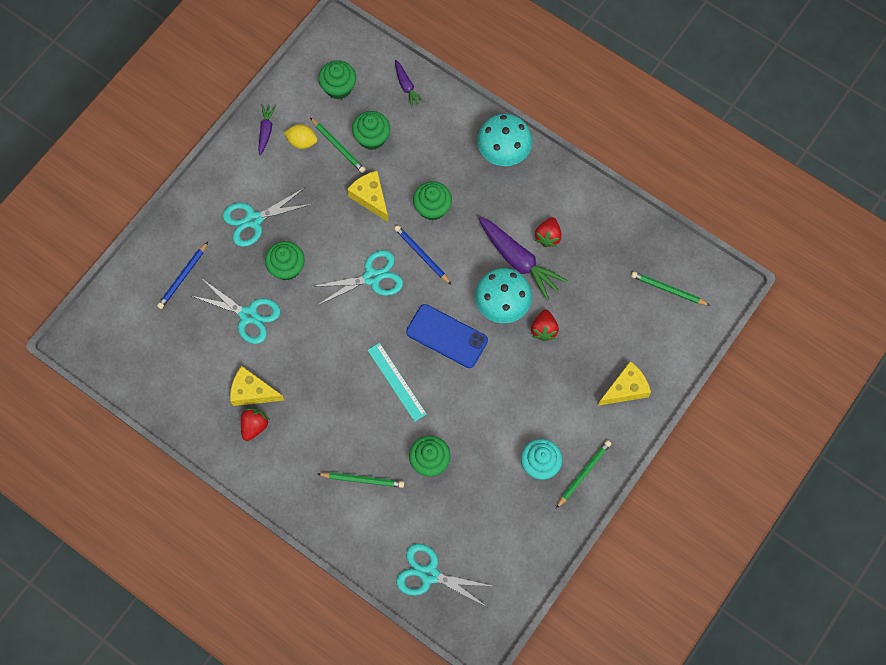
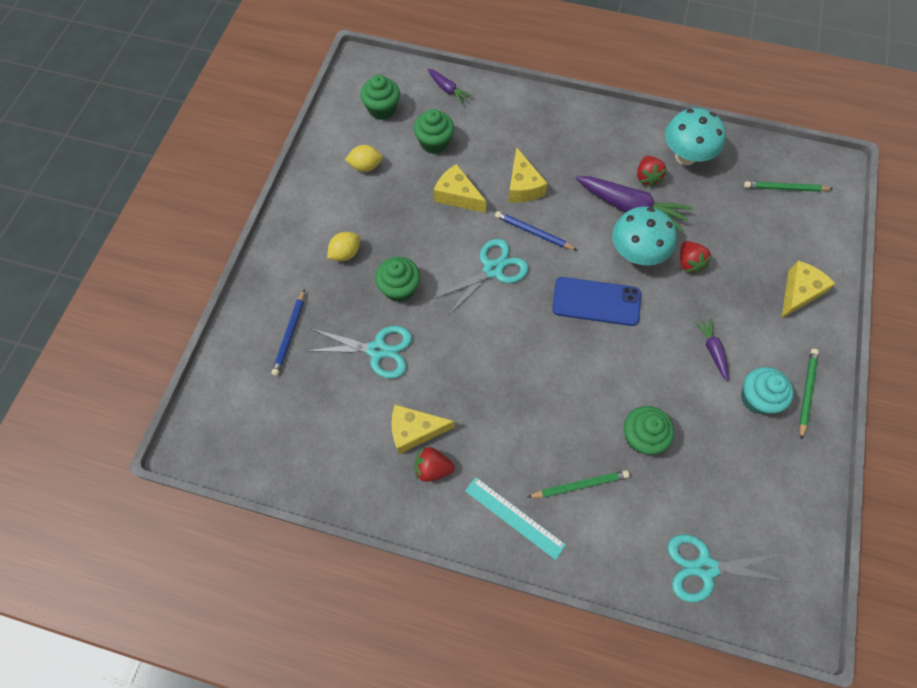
camera: 20 degrees left, 5 degrees down
turquoise scissors [223,188,312,247] -> yellow lemon [327,232,360,261]
red strawberry [241,408,270,441] -> red strawberry turned 90 degrees counterclockwise [415,447,455,482]
purple carrot [258,104,276,155] -> purple carrot moved to [694,318,729,381]
green pencil [310,118,366,173] -> none
turquoise ruler [368,343,427,422] -> turquoise ruler moved to [465,477,566,560]
green cupcake [413,181,452,221] -> yellow cheese [508,147,548,202]
turquoise mushroom [477,114,533,166] -> turquoise mushroom moved to [665,108,726,165]

